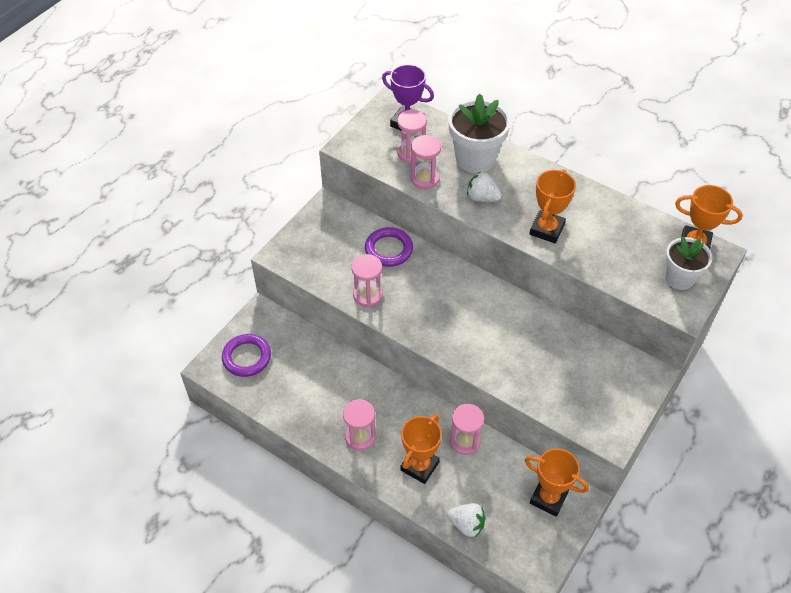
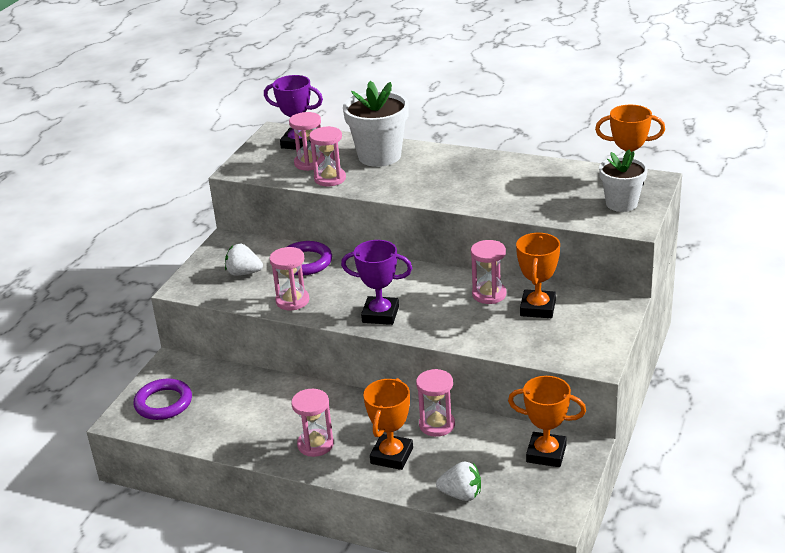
camera: 10 degrees left, 20 degrees down
white strawberry [467,172,502,202] -> white strawberry moved to [225,244,263,276]
orange trophy [529,169,576,243] -> orange trophy moved to [516,233,560,318]
none -> purple trophy [341,240,412,325]
none -> pink hourglass [471,240,506,304]

